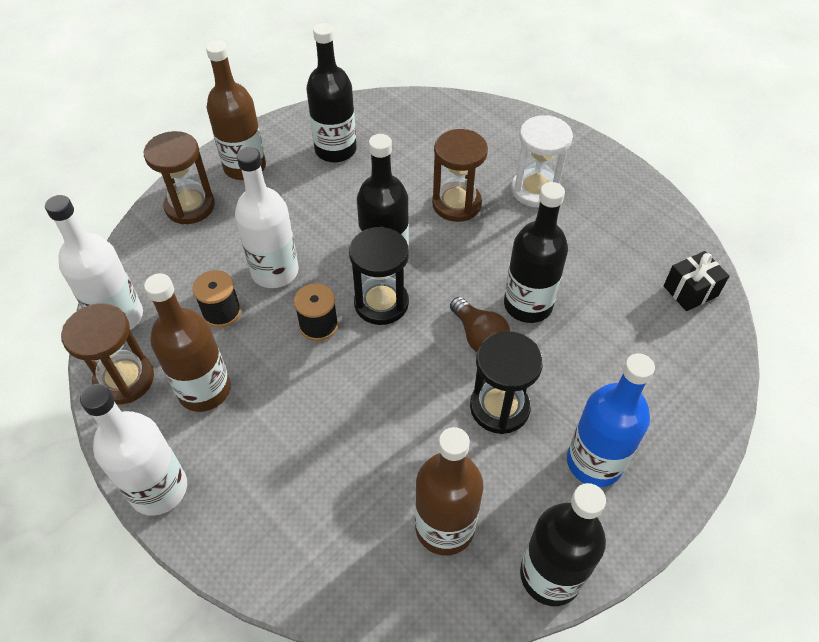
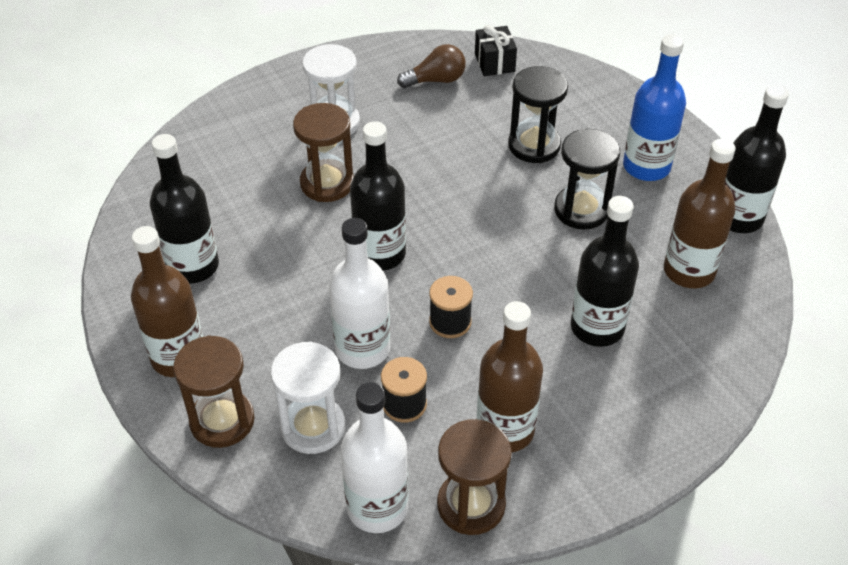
camera: 75 degrees left, 5 degrees down
white bottle [80,384,187,516] -> none
black hourglass [349,227,409,325] -> black hourglass moved to [508,66,568,163]
brown light bulb [450,297,510,352] -> brown light bulb moved to [397,44,466,88]
black bottle [504,182,568,323] -> black bottle moved to [571,196,639,347]
none -> white hourglass [271,341,345,454]

